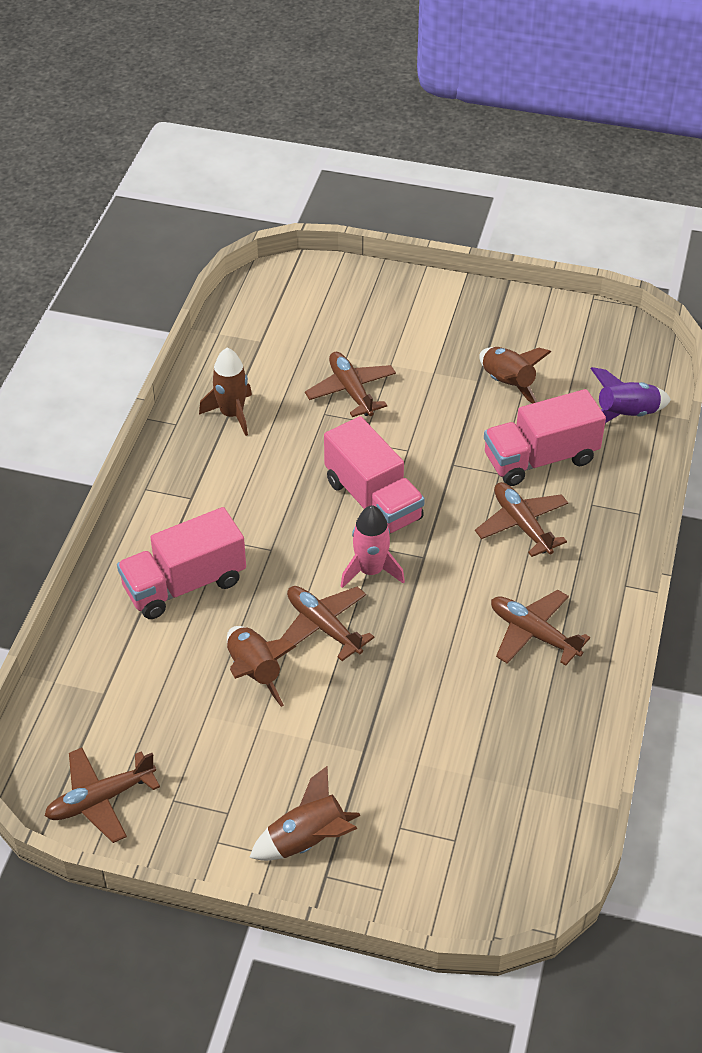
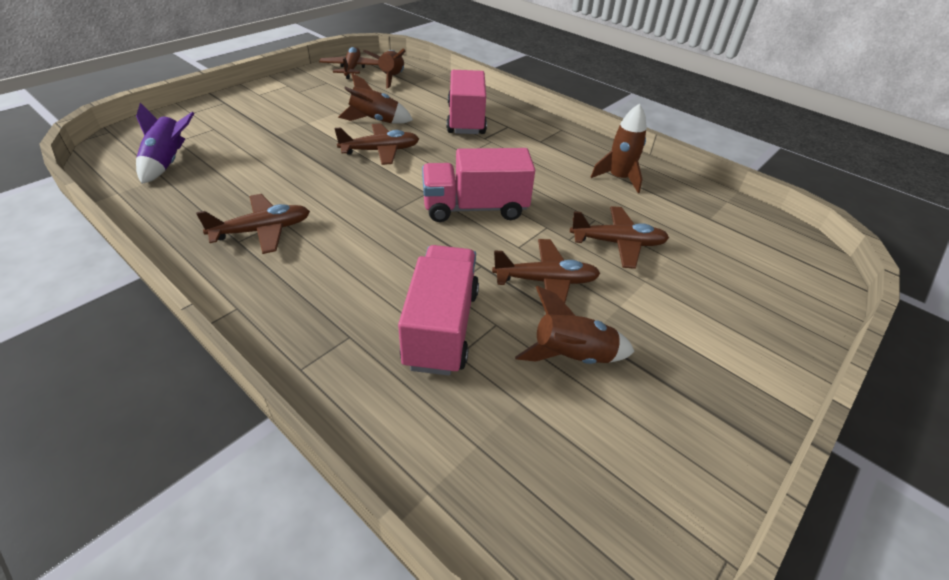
camera: 115 degrees right, 5 degrees down
brown rocket [249,766,360,861] -> brown rocket moved to [363,48,406,88]
pink rocket [341,505,405,588] -> none
brown plane [475,482,568,557] -> brown plane moved to [492,239,600,303]
purple rocket [590,367,671,423] -> purple rocket moved to [136,103,194,184]

